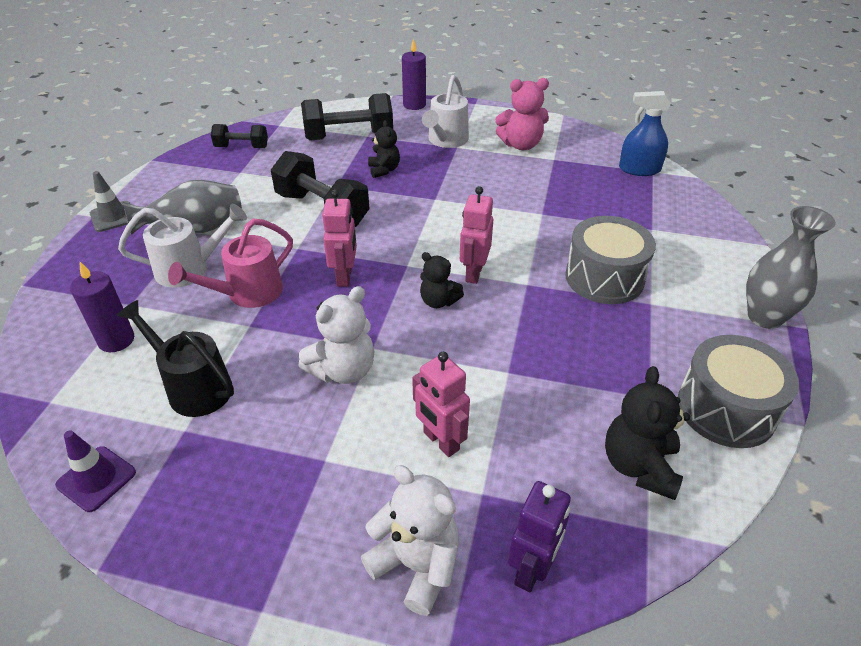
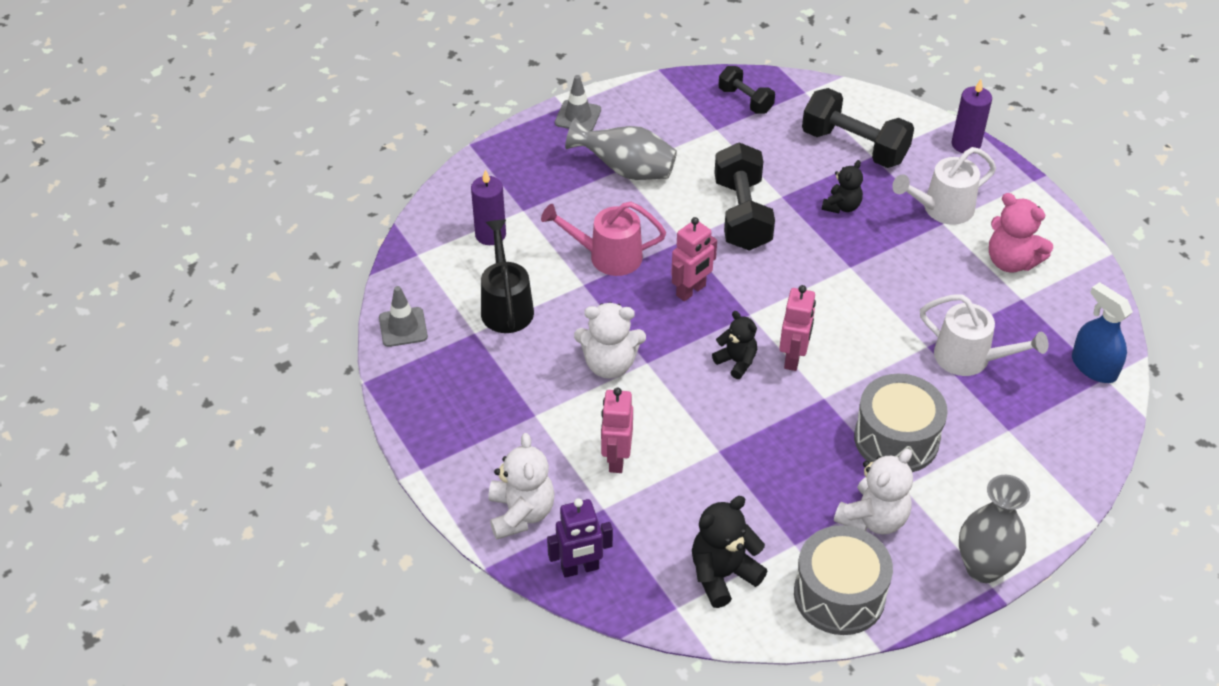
camera: 45 degrees right, 5 degrees up
purple traffic cone [55,430,136,512] -> grey traffic cone [379,286,428,347]
white watering can [118,204,247,288] -> white watering can moved to [920,294,1048,376]
black teddy bear [420,252,464,308] -> black teddy bear turned 150 degrees clockwise [712,311,757,379]
pink robot [460,186,493,284] -> pink robot turned 135 degrees clockwise [779,285,816,371]
none -> white teddy bear [834,449,913,535]

